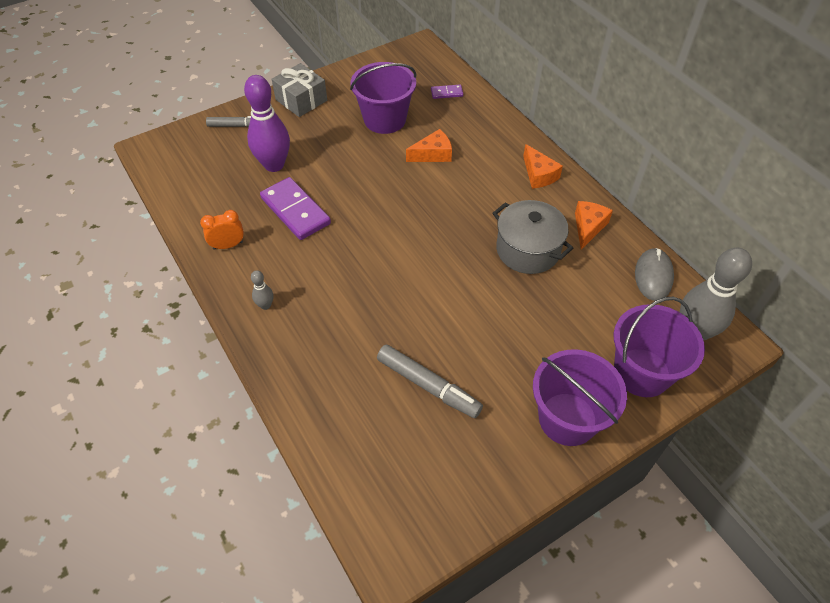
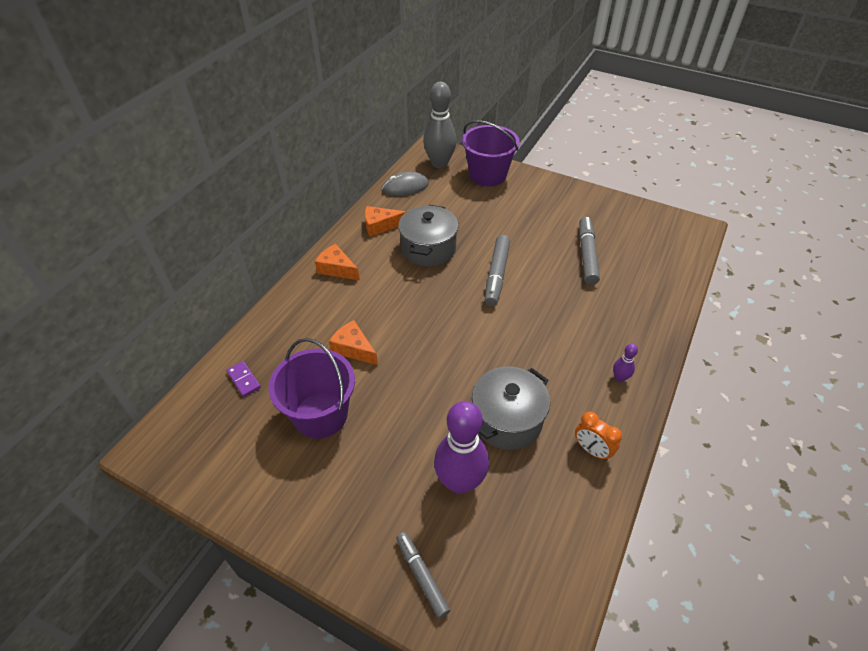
camera: 120 degrees left, 5 degrees down
grey bowling pin [251,270,273,310] -> purple bowling pin [613,344,638,382]
purple domino [260,177,331,240] -> grey pot [472,366,550,450]
grey gift [272,63,327,117] -> none
orange cheese [523,144,563,189] -> orange cheese turned 90 degrees counterclockwise [315,244,360,281]
purple bucket [533,349,627,446] -> none
none -> grey marker [485,235,510,306]

